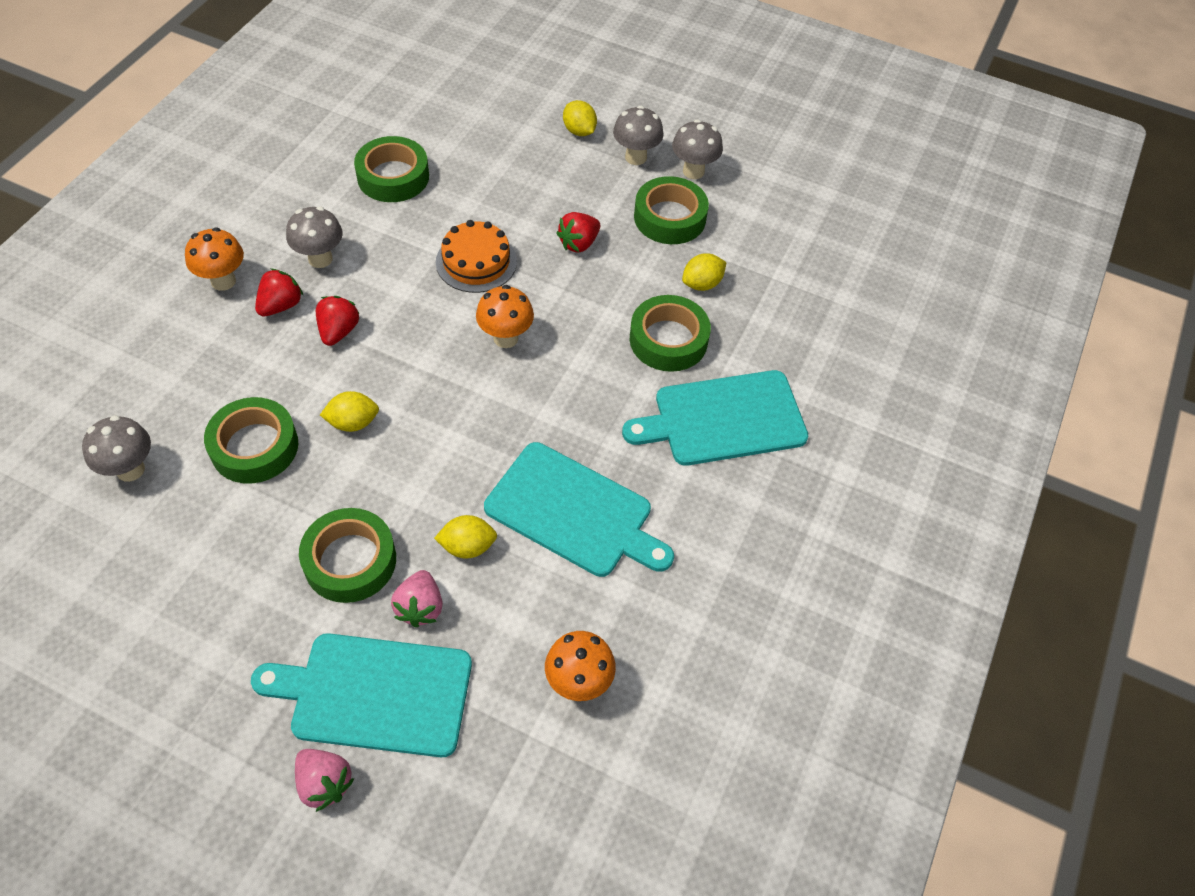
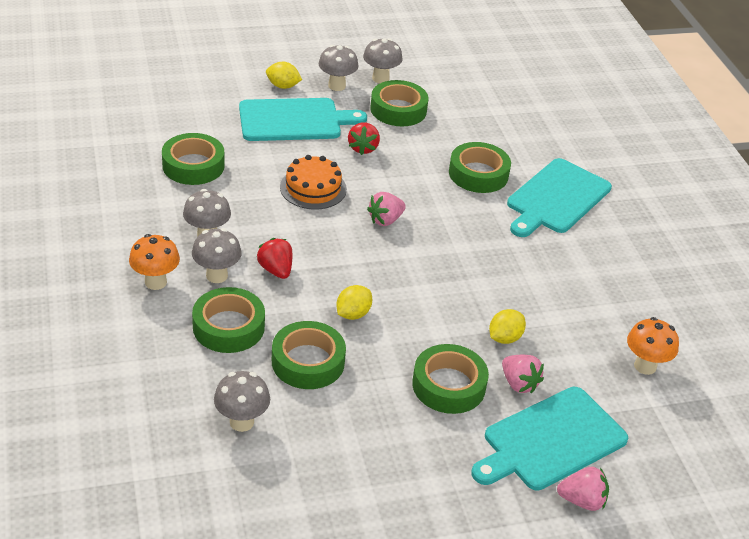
camera: 40 degrees left, 15 degrees down
red strawberry [255,269,304,317] -> grey mushroom [192,228,242,283]
orange mushroom [476,285,534,348] -> pink strawberry [367,192,406,226]
turquoise cutting board [484,442,674,577] -> turquoise cutting board moved to [239,98,367,141]
yellow lemon [682,253,727,291] -> none
none -> green tape [192,287,265,353]

